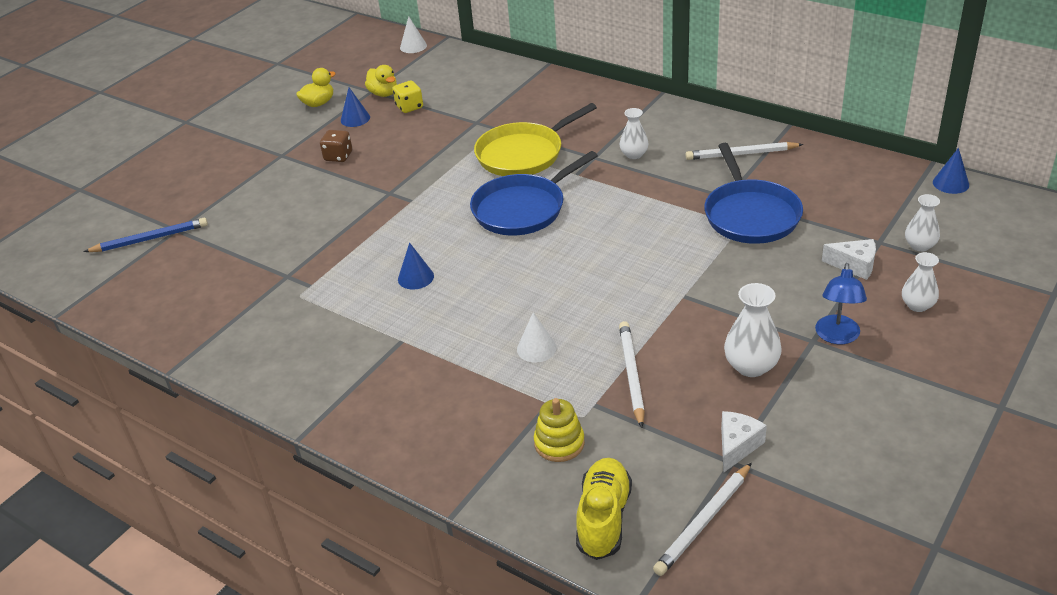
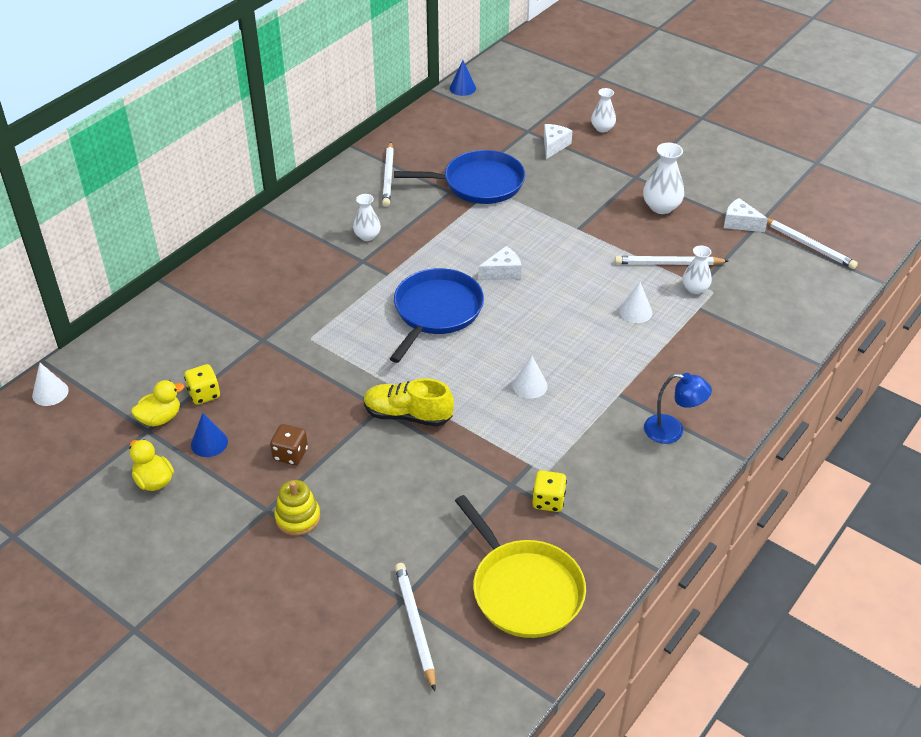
camera: 90 degrees left, 5 degrees up
blue pencil [84,218,208,252] -> white pencil [395,563,436,691]
blue cone [398,242,434,289] -> white cone [513,355,548,399]
blue pan [470,151,598,235] -> blue pan turned 120 degrees counterclockwise [390,268,484,363]
yellow pan [474,103,597,176] -> yellow pan moved to [455,495,586,638]
yellow stacking toy [534,398,585,462] -> yellow stacking toy moved to [274,480,321,536]
yellow shoe [576,458,632,560] -> yellow shoe moved to [364,378,454,427]
blue lamp [815,263,867,344] -> blue lamp moved to [644,373,712,444]
white vase [905,194,940,252] -> white vase moved to [683,246,712,294]
none -> white cheese [478,246,522,280]
none -> yellow dice [532,470,567,512]

